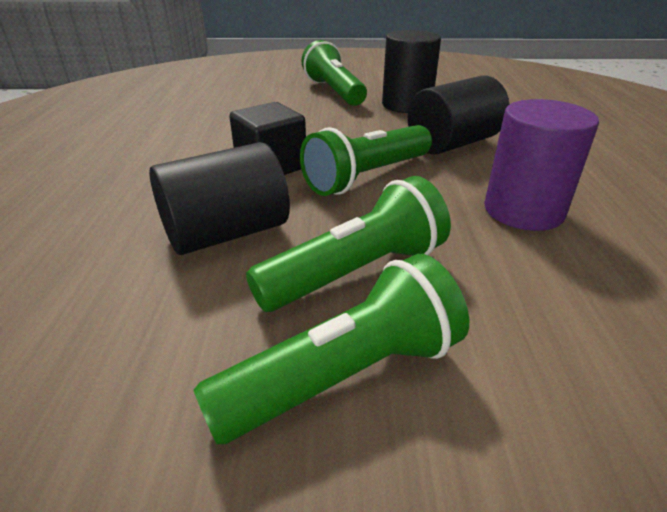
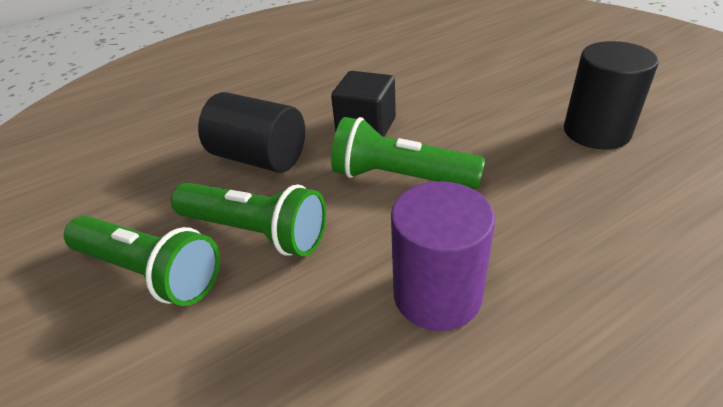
camera: 60 degrees right, 5 degrees up
green flashlight [302,40,367,106] -> none
black cylinder [408,76,509,155] -> none

